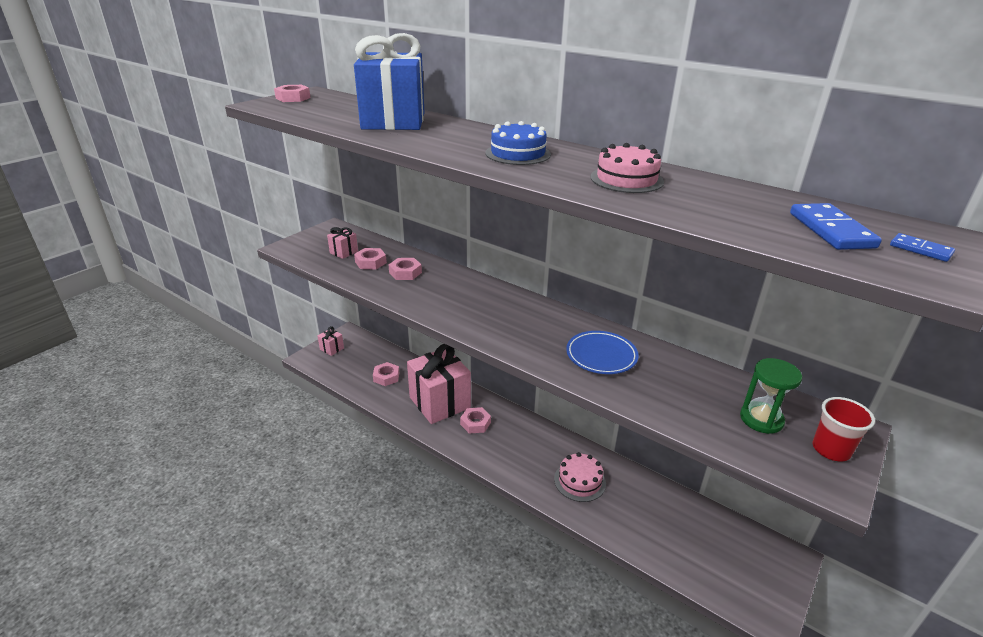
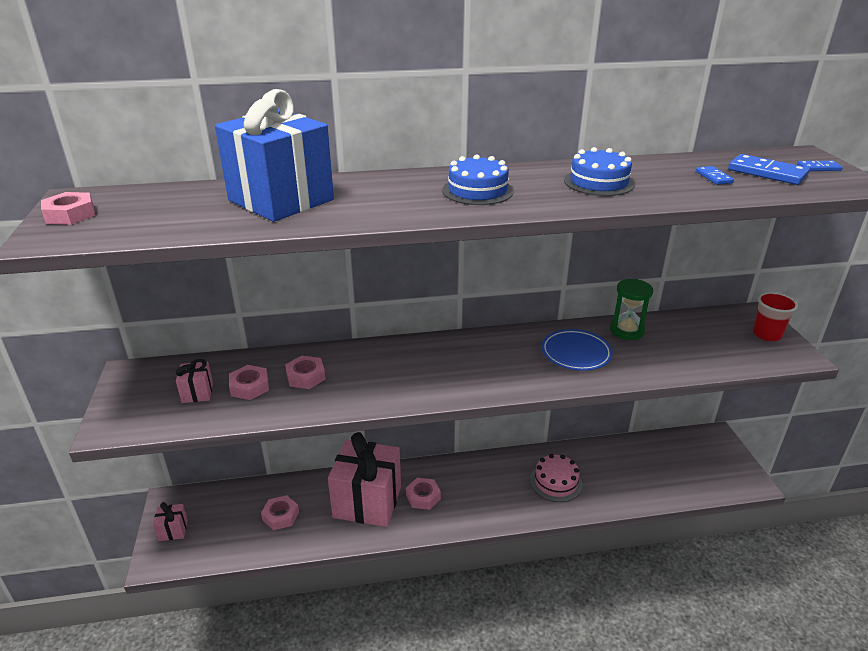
camera: 45 degrees left, 0 degrees up
pink cake [590,143,664,193] -> blue cake [564,147,635,196]
green hourglass [740,358,802,434] -> green hourglass moved to [610,279,653,340]
none -> blue domino [696,166,734,185]

